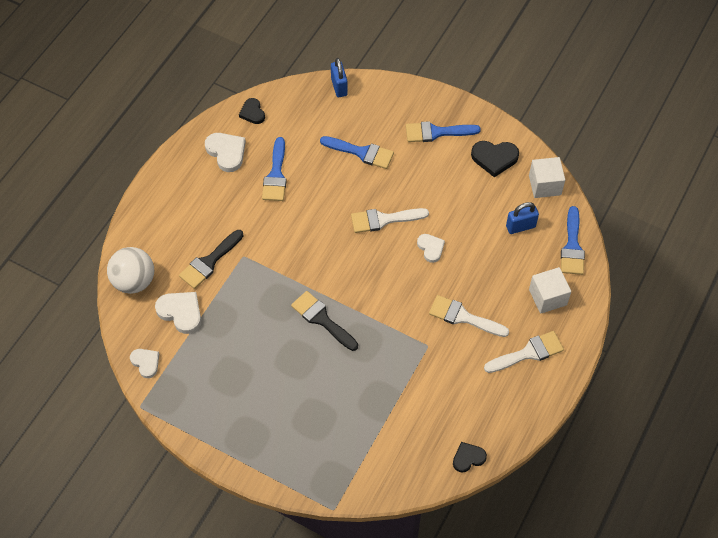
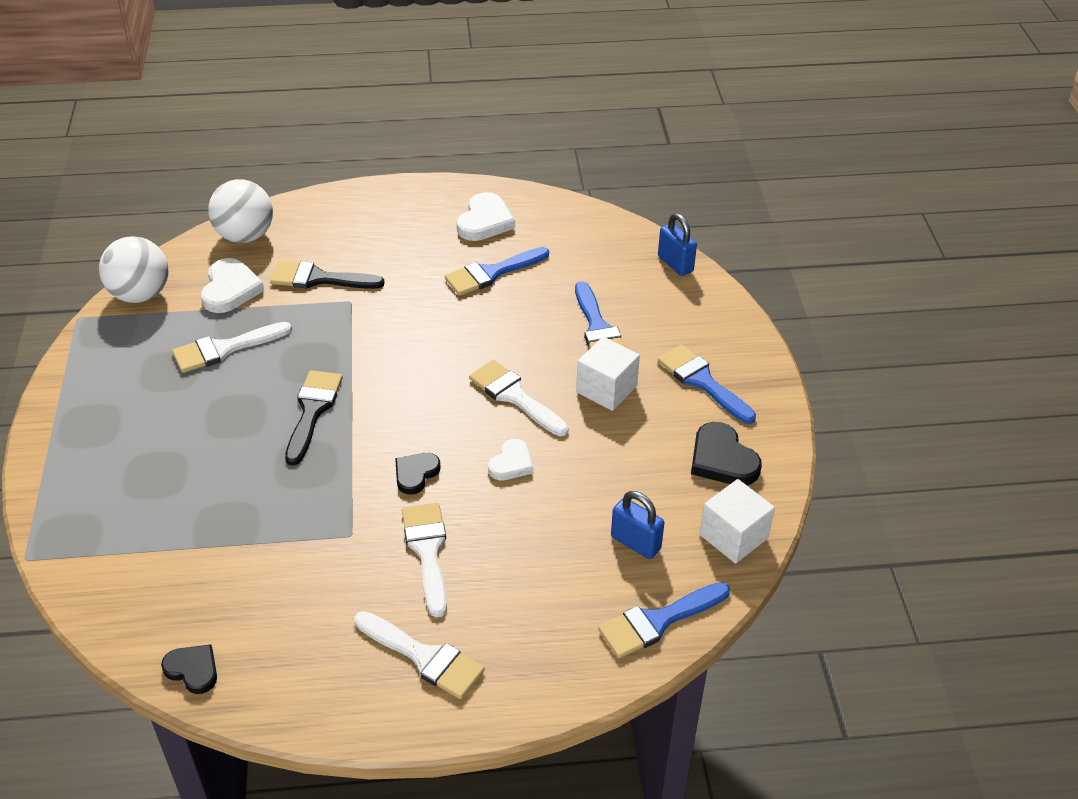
camera: 55 degrees right, 15 degrees down
white heart [130,349,159,378] -> white ball [99,236,168,303]
black heart [239,98,265,124] -> black heart moved to [395,453,440,495]
blue padlock [331,58,348,97] -> blue padlock turned 75 degrees counterclockwise [658,213,697,276]
white cube [529,267,571,314] -> white cube moved to [576,337,640,411]
none -> white brush [172,322,292,373]

